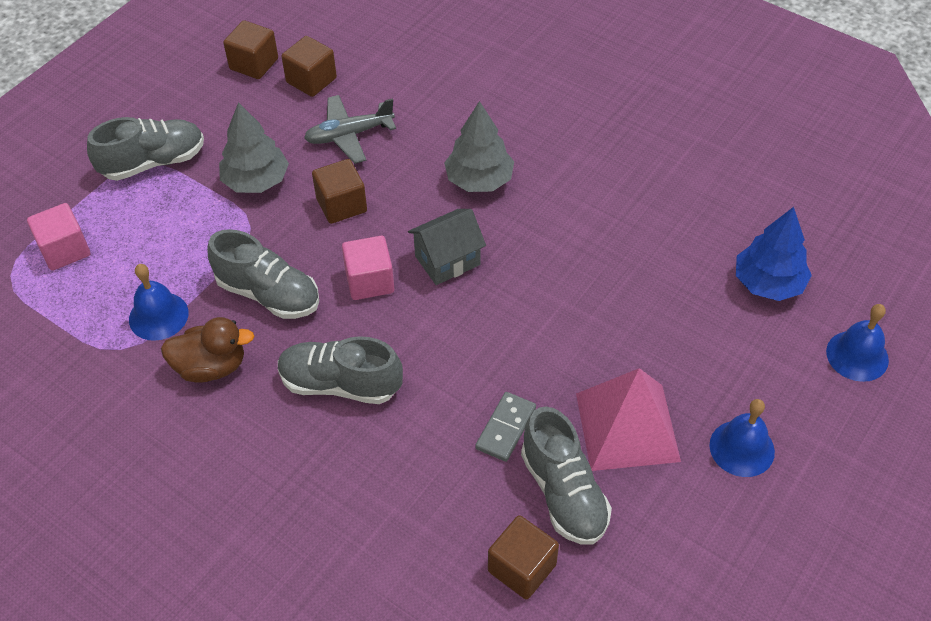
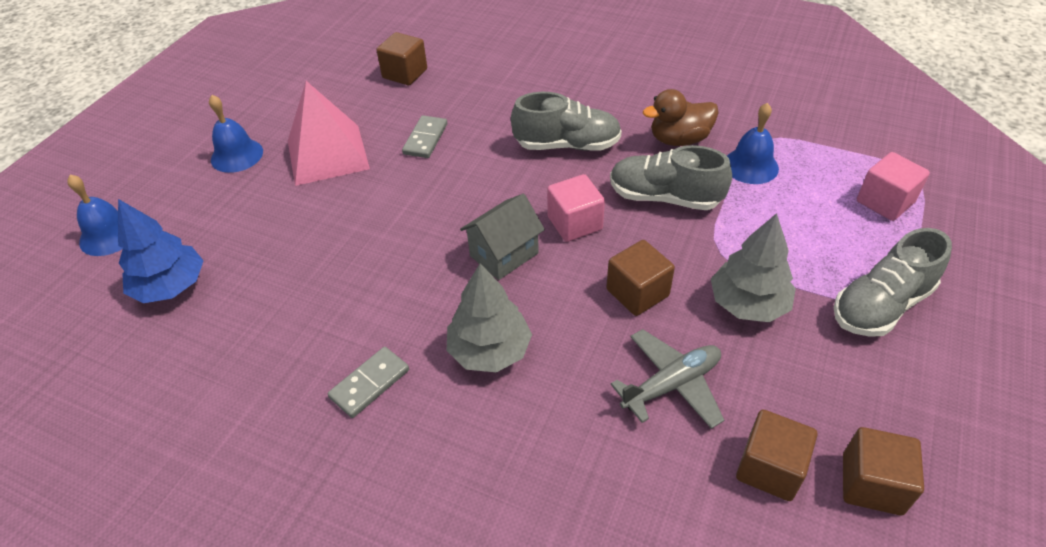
camera: 170 degrees right, 5 degrees down
grey shoe [521,406,612,545] -> none
none -> grey domino [328,347,409,418]

